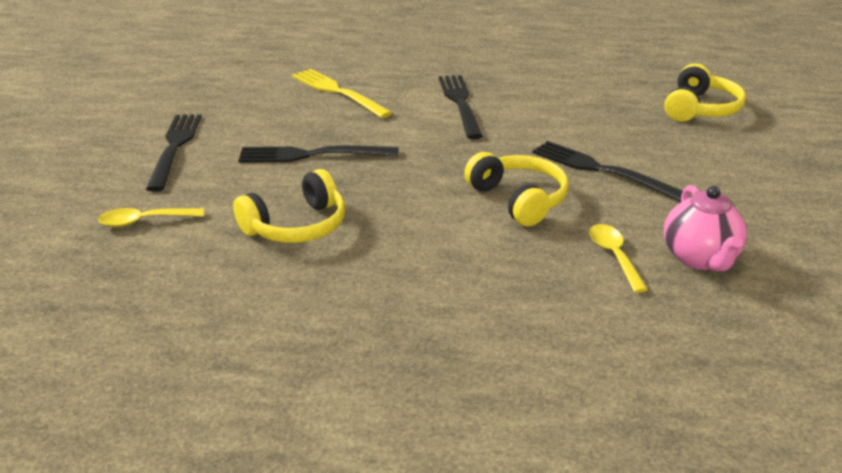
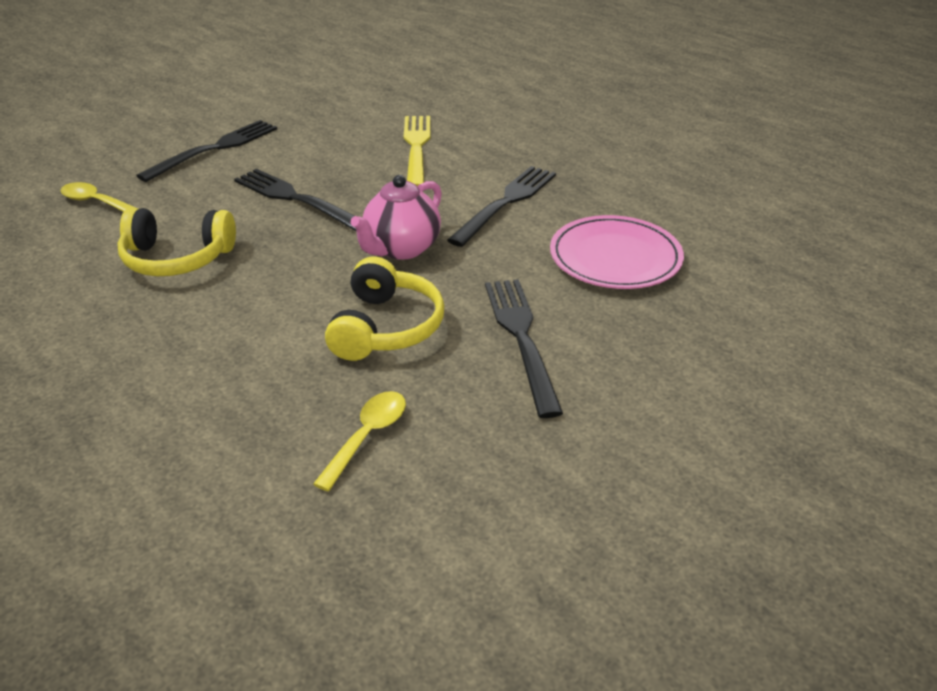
camera: 40 degrees right, 5 degrees up
yellow headphones [664,64,746,122] -> none
pink teapot [664,185,747,271] -> pink teapot moved to [351,175,442,260]
none -> pink plate [550,215,684,289]

